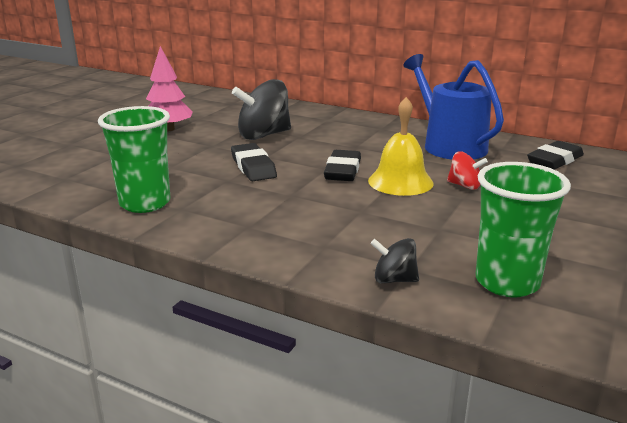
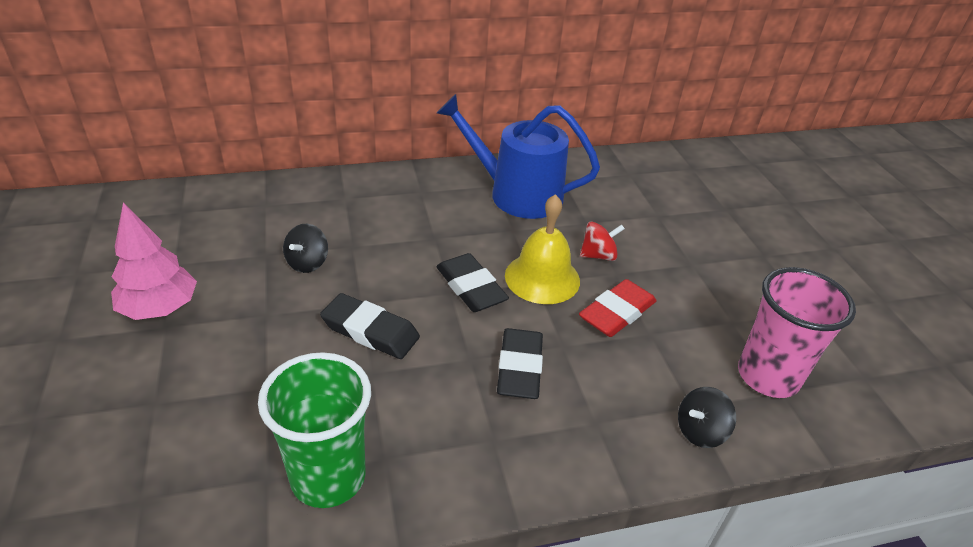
camera: 45 degrees left, 15 degrees up
black spinning top [232,79,291,140] -> black spinning top [283,224,328,273], size x0.52
green cup [476,162,571,297] -> pink cup [738,267,856,398]
black eraser [527,141,584,170] -> black eraser moved to [497,328,543,399]
none -> red eraser [579,279,656,337]

